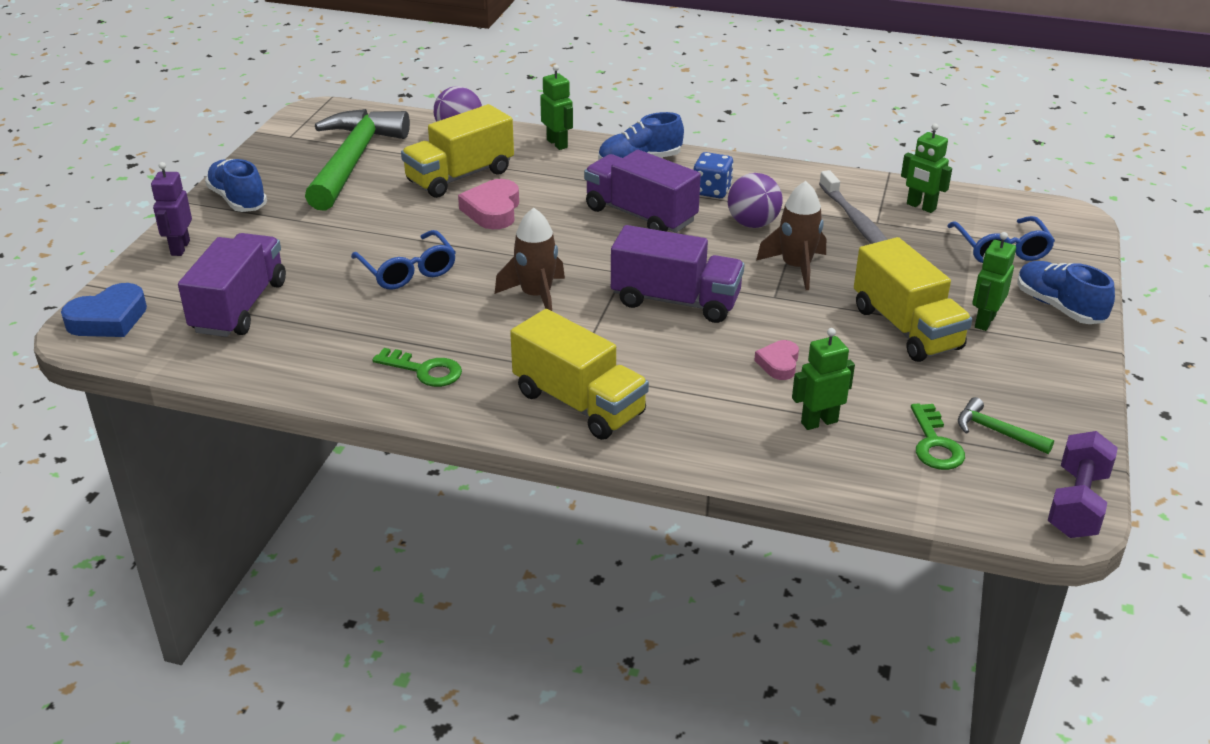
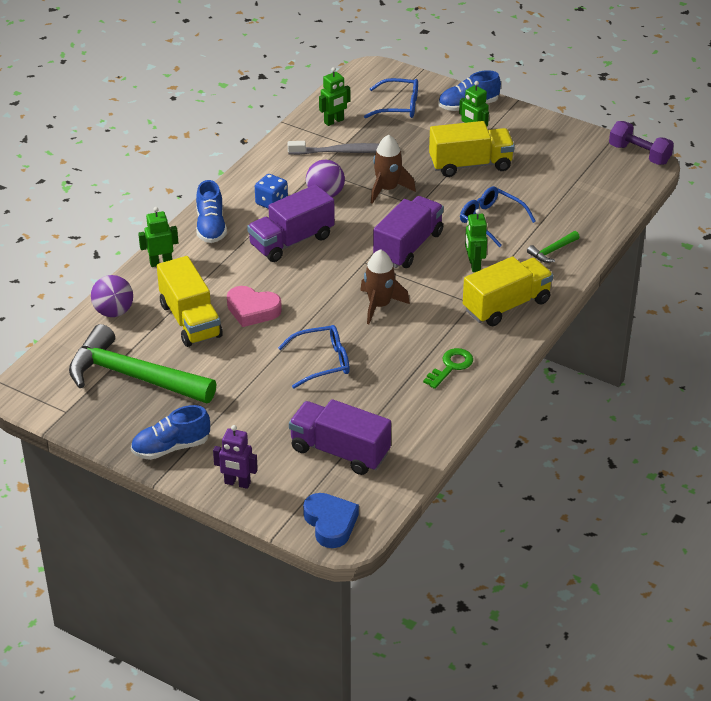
camera: 75 degrees left, 5 degrees up
pink heart [754,340,799,380] -> blue glasses [460,186,536,247]
green robot [792,328,855,430] -> green robot moved to [465,209,487,272]
green key [911,403,965,470] -> none
green hammer [958,397,1054,454] -> green hammer moved to [527,231,580,263]

